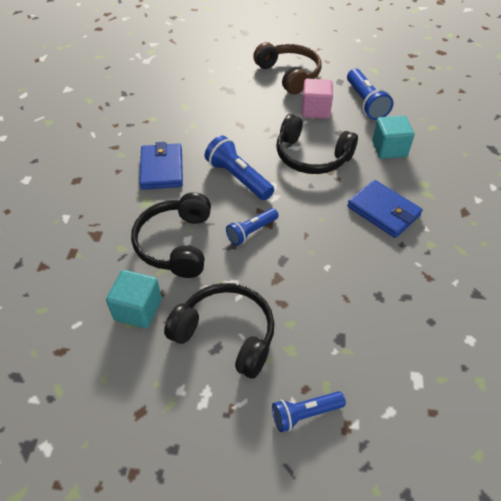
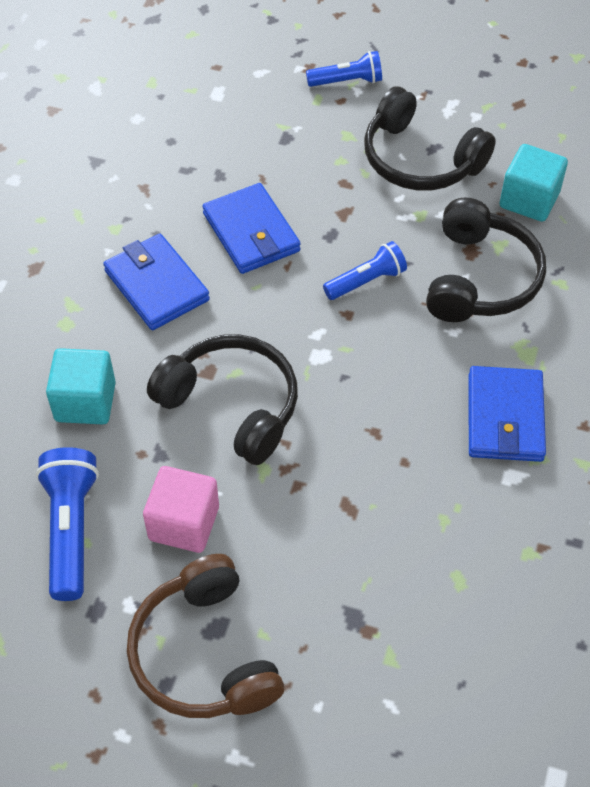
camera: 170 degrees left, 5 degrees up
blue flashlight [204,135,274,200] -> none
none -> blue wallet [202,183,301,274]

